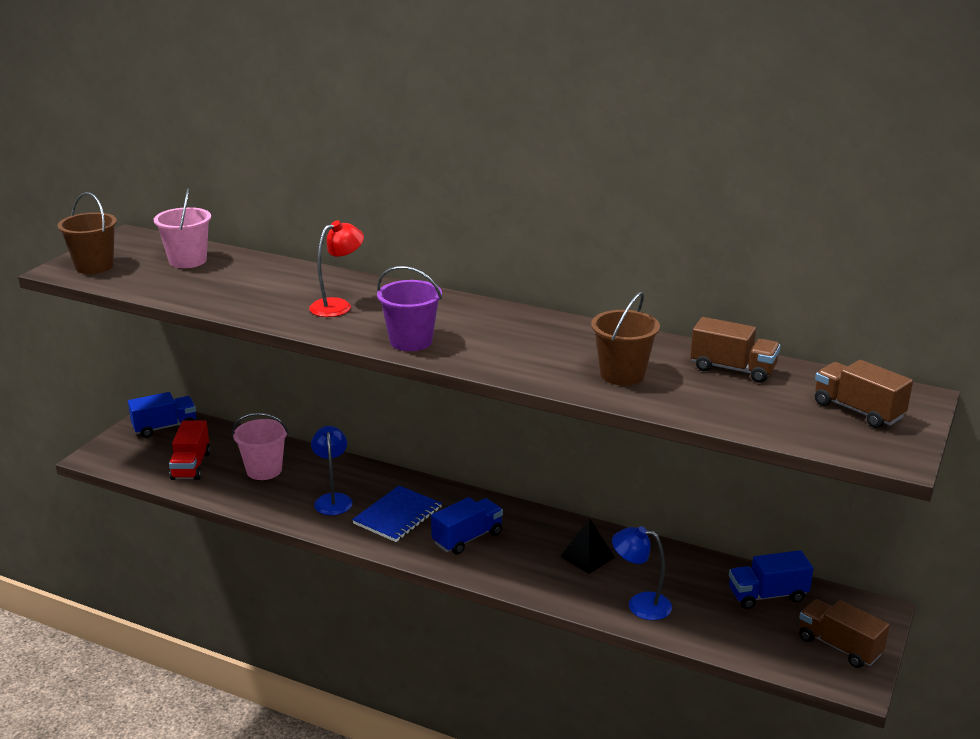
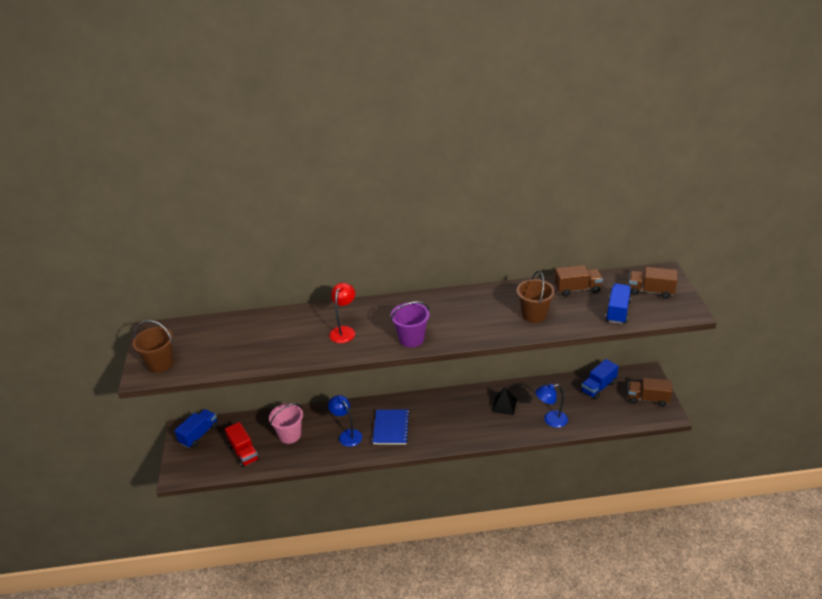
camera: 30 degrees left, 10 degrees up
pink bucket [154,188,211,268] -> none
blue truck [431,497,503,555] -> blue truck moved to [605,283,631,324]

